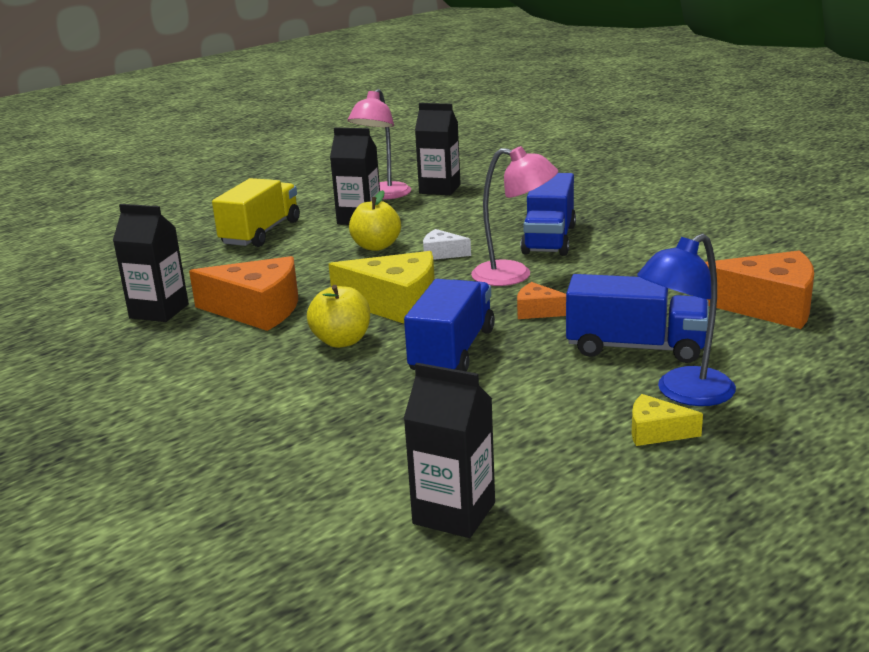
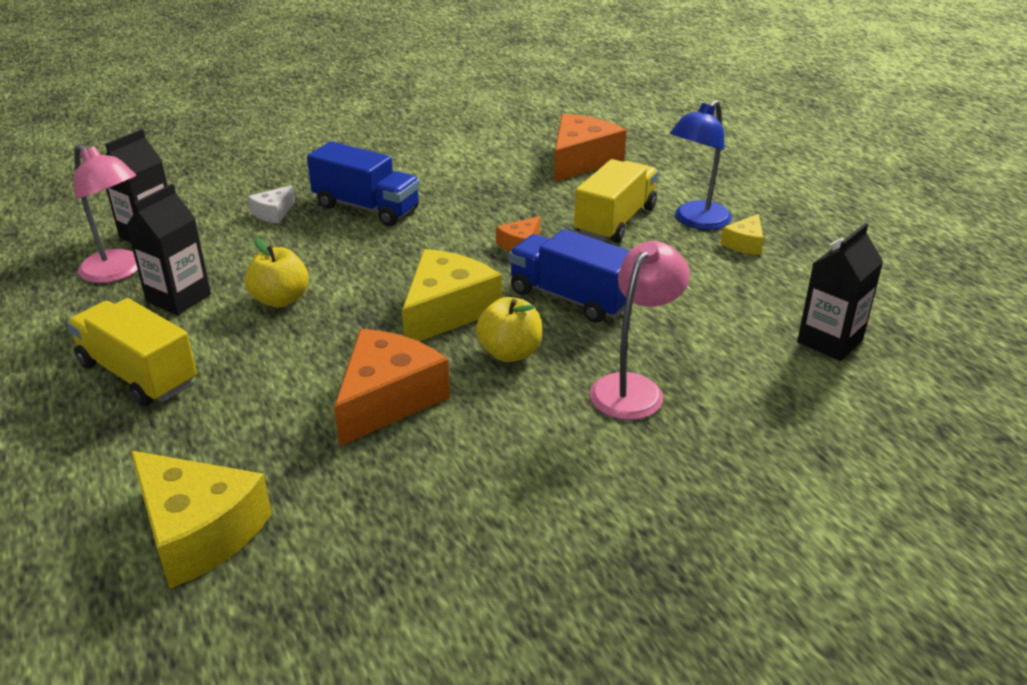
camera: 75 degrees left, 10 degrees up
black carton [113,204,189,322] -> none
white cheese [423,229,471,260] -> white cheese moved to [248,185,295,223]
pink lamp [471,146,558,286] -> pink lamp moved to [590,241,690,420]
blue truck [566,274,709,363] -> yellow truck [574,159,658,243]
blue lamp [637,234,736,406] -> blue lamp turned 60 degrees clockwise [670,100,732,230]
none -> yellow cheese [131,451,272,589]

